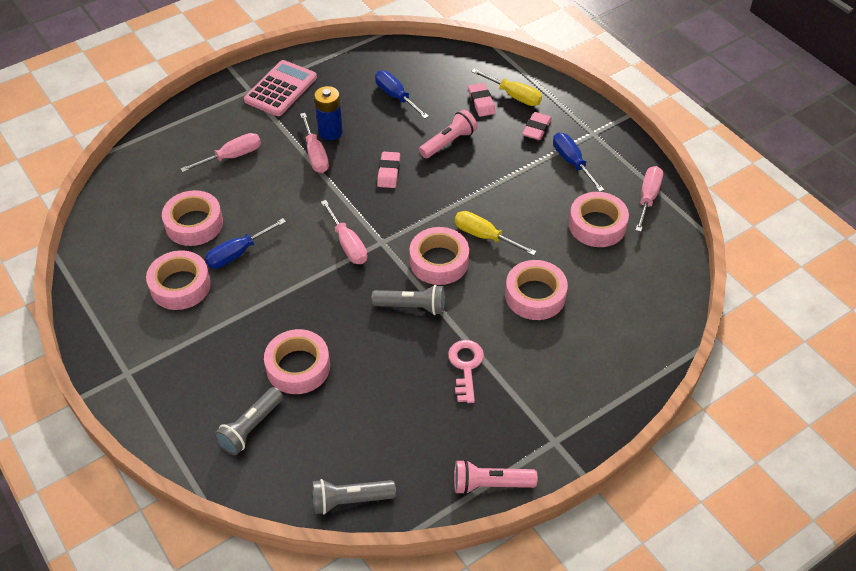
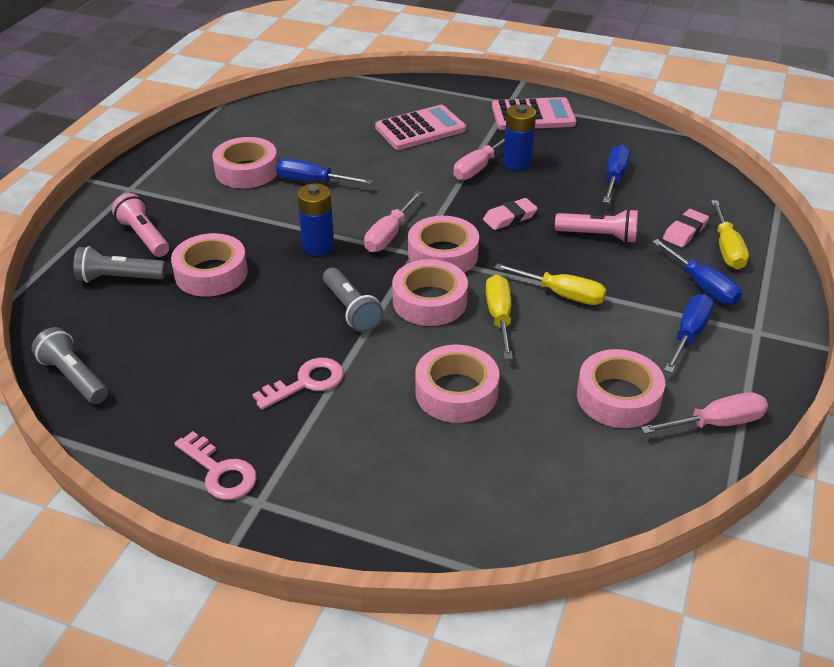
camera: 55 degrees right, 10 degrees down
pink tape [162,190,223,246] -> pink tape moved to [408,216,479,273]
pink screwdriver [181,133,261,172] -> pink calculator [375,105,466,150]
pink flashlight [454,460,537,495] -> pink flashlight moved to [112,193,169,257]
pink eraser [522,112,552,140] -> blue screwdriver [652,239,742,305]
none -> pink key [174,431,257,500]
none -> blue battery [297,183,334,256]
none -> yellow screwdriver [494,263,607,305]

